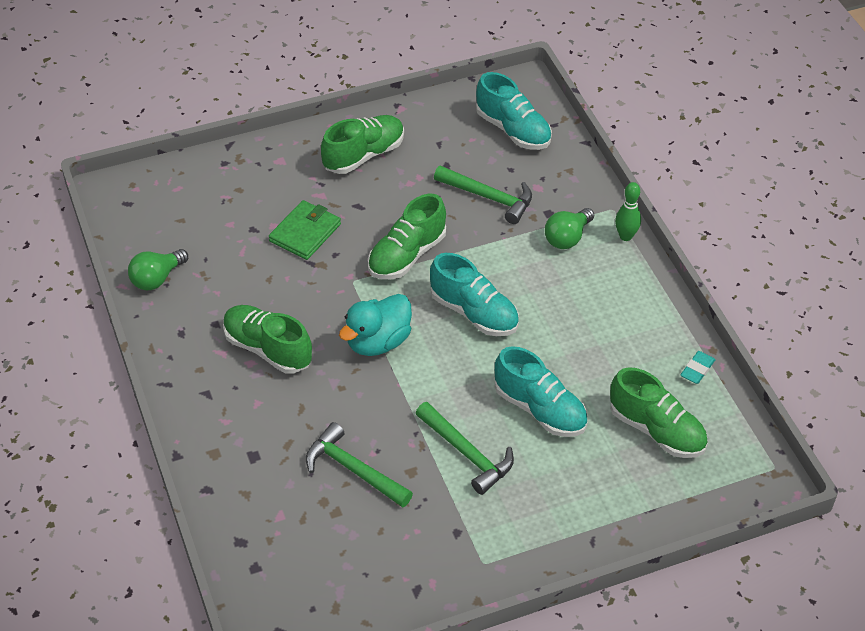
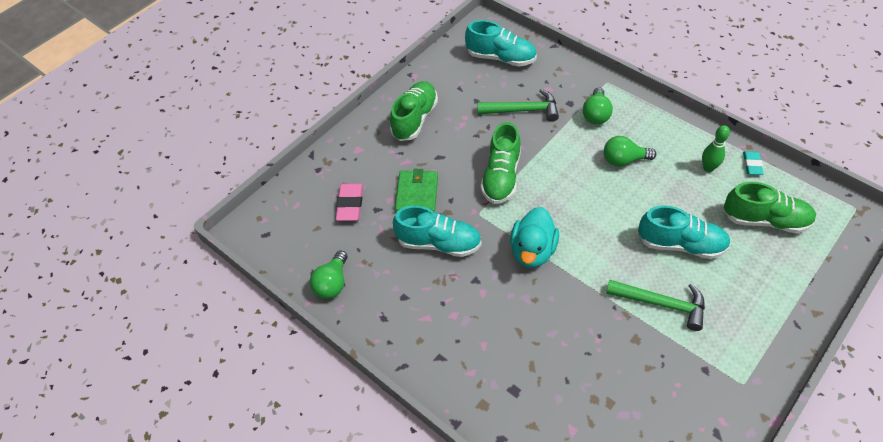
camera: 25 degrees left, 5 degrees up
green shoe [223,305,312,373] -> none
green hammer [306,422,413,508] -> none
turquoise shoe [430,253,519,336] -> turquoise shoe moved to [393,206,482,257]
green bowling pin [615,182,641,241] -> green bowling pin moved to [702,125,730,172]
none -> pink eraser [336,183,363,221]
none -> green light bulb [604,136,656,167]

